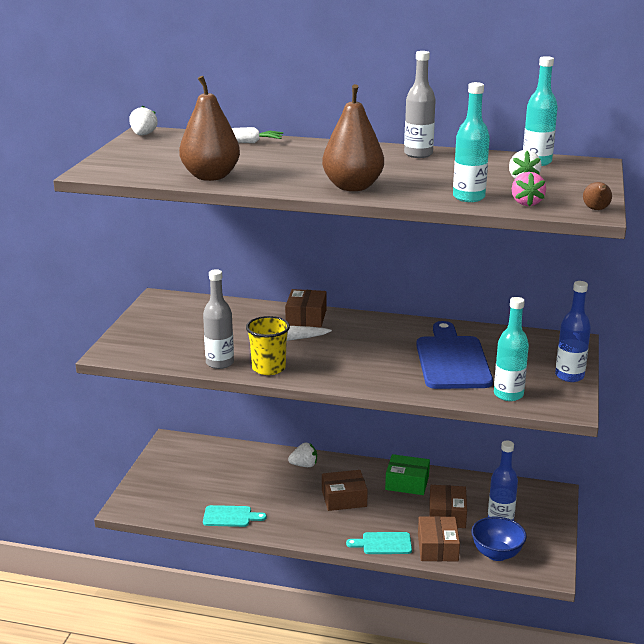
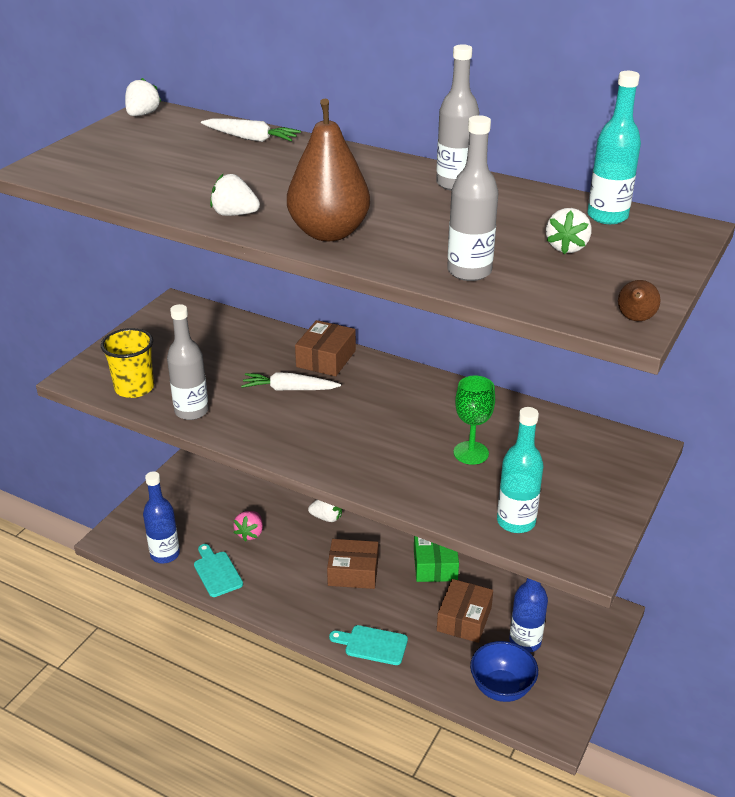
camera: 15 degrees right, 10 degrees up
brown pear [179,76,240,181] -> none
turquoise cutting board [203,505,267,527] -> turquoise cutting board turned 135 degrees counterclockwise [194,544,243,597]
yellow cup [246,316,290,375] -> yellow cup moved to [101,328,154,398]
green box [385,454,430,495] -> green box turned 60 degrees clockwise [414,536,459,582]
blue cutting board [416,321,493,389] -> green goblet [454,376,495,465]
brown box [418,516,460,561] -> none
turquoise bottle [453,82,490,202] -> grey bottle [447,115,498,281]
pink strawberry [512,172,546,207] -> pink strawberry moved to [233,511,263,542]
blue bottle [555,281,591,382] -> blue bottle moved to [143,471,180,563]
none -> white strawberry [210,174,260,216]

